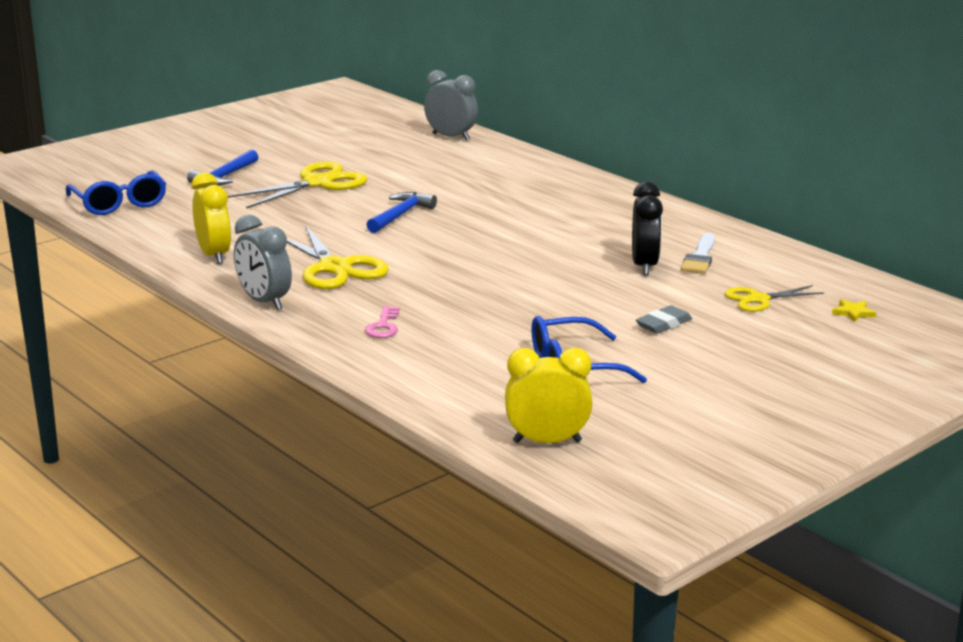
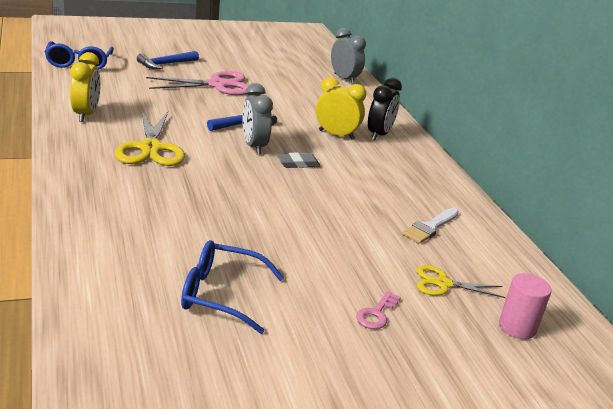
camera: 20 degrees right, 5 degrees up
yellow scissors [228,161,367,209] -> pink scissors [146,71,249,95]
grey clock [234,215,292,310] -> grey clock moved to [242,83,273,155]
pink key [365,306,400,338] -> pink key moved to [356,291,401,329]
yellow clock [505,347,592,443] -> yellow clock moved to [316,77,366,140]
black clock [632,182,663,275] -> black clock moved to [368,78,402,141]
grey eraser [636,305,692,334] -> grey eraser moved to [277,153,321,168]
yellow star [832,299,876,322] -> pink cylinder [499,273,552,339]

